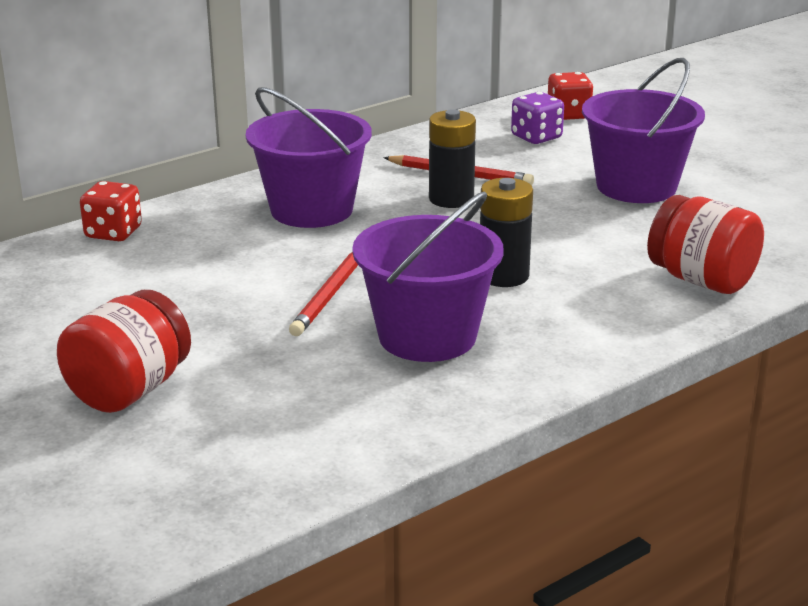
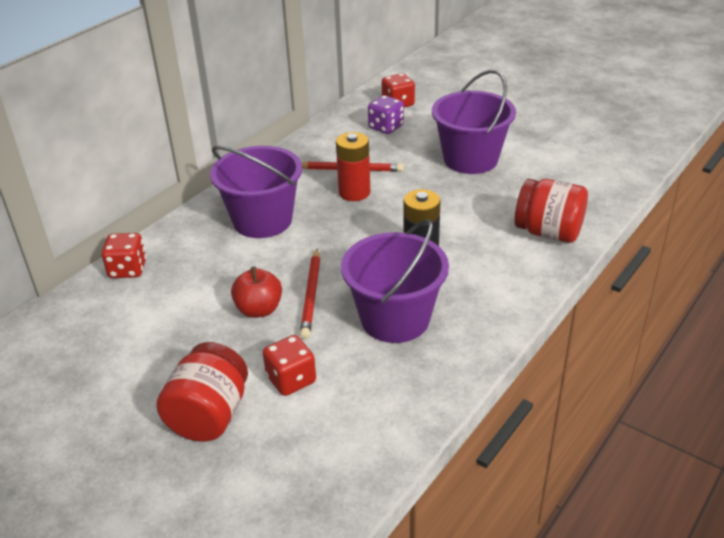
camera: 15 degrees left, 10 degrees up
black battery [429,109,476,208] -> red battery [336,132,370,201]
none -> red apple [231,267,282,318]
none -> red dice [263,335,316,396]

